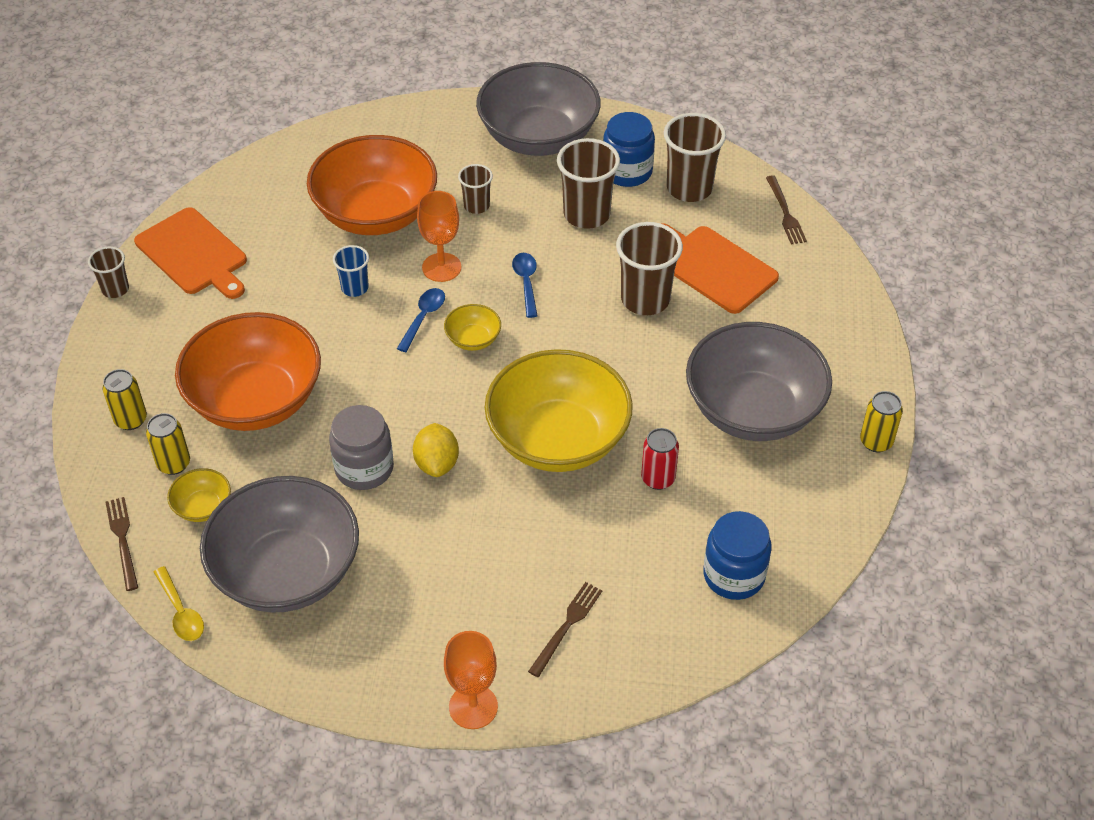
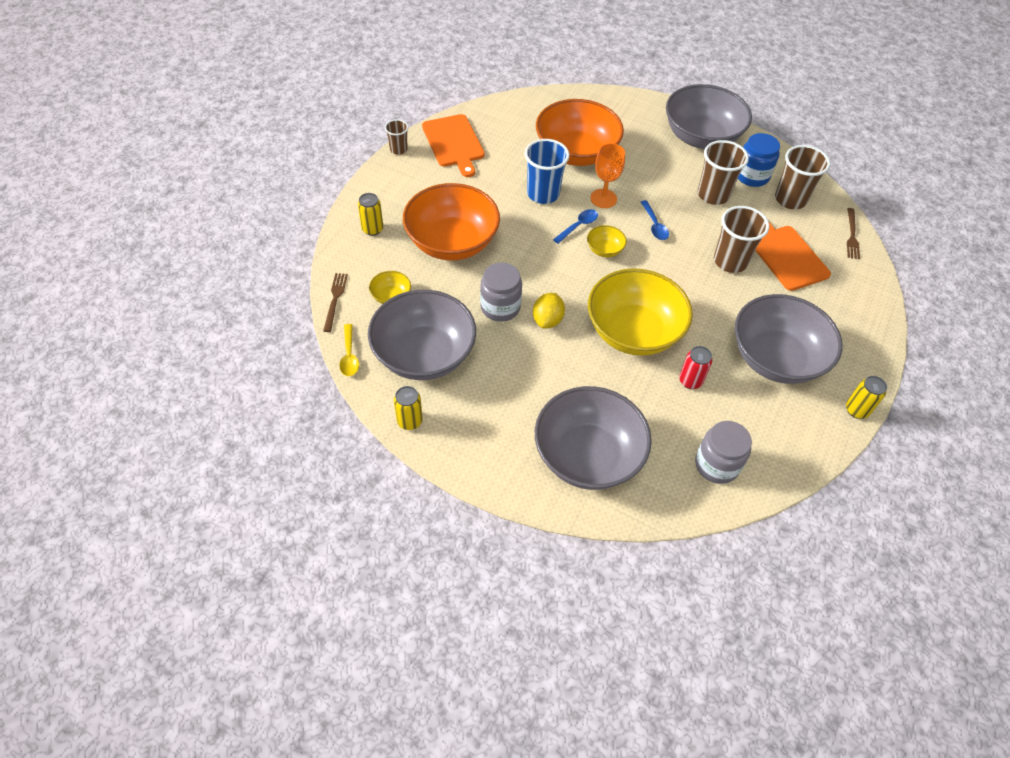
camera: 20 degrees right, 5 degrees up
yellow can [146,413,190,475] -> yellow can moved to [394,386,423,430]
blue cup [333,245,369,297] -> blue cup [525,139,570,204], size x1.79
orange goblet [444,631,498,729] -> none
brown cup [458,164,493,214] -> none
blue spoon [512,253,538,318] -> blue spoon turned 150 degrees clockwise [641,200,669,240]
brown fork [528,582,603,677] -> grey bowl [535,386,652,490]
blue jar [703,511,772,600] -> grey jar [695,421,752,484]

